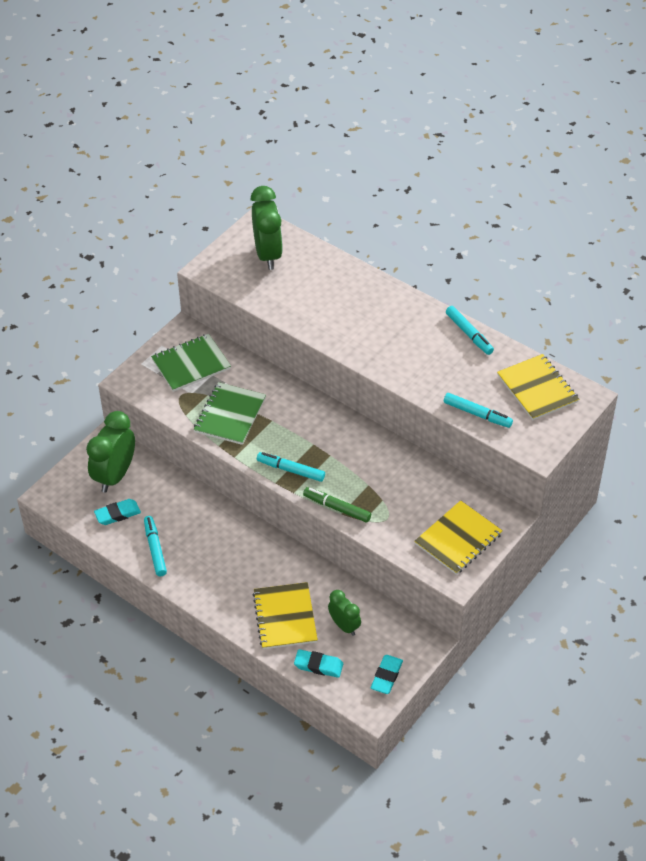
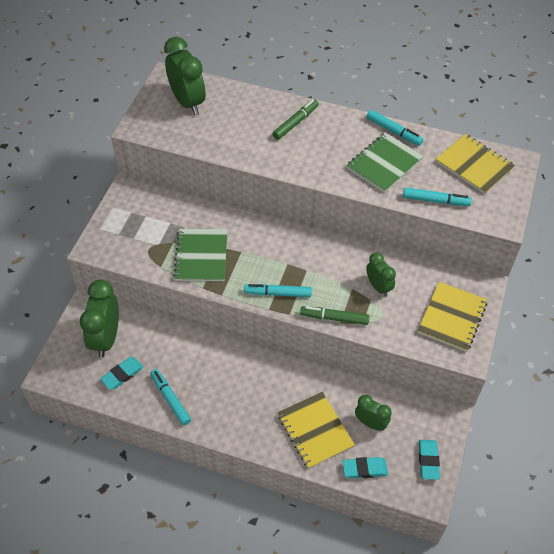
camera: 20 degrees left, 5 degrees up
green notebook [151,334,231,392] -> green notebook moved to [346,132,424,193]
none -> green marker [272,99,319,140]
none -> green clock [366,253,396,297]

